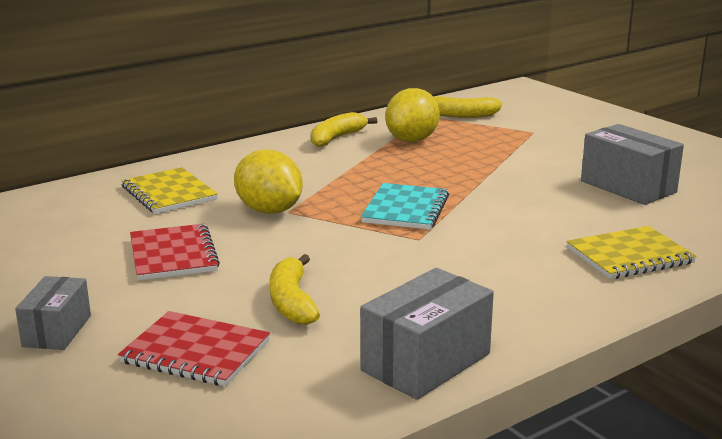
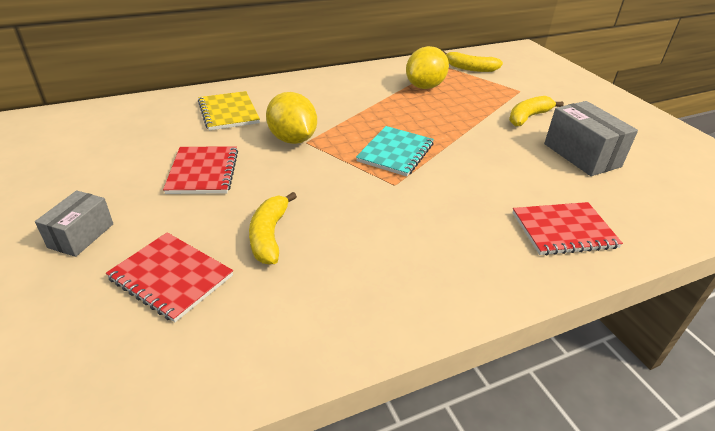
camera: 10 degrees right, 15 degrees up
yellow banana [311,112,377,147] -> yellow banana moved to [509,96,564,126]
grey box [360,268,494,400] -> none
yellow notebook [566,226,697,279] -> red notebook [512,202,623,255]

